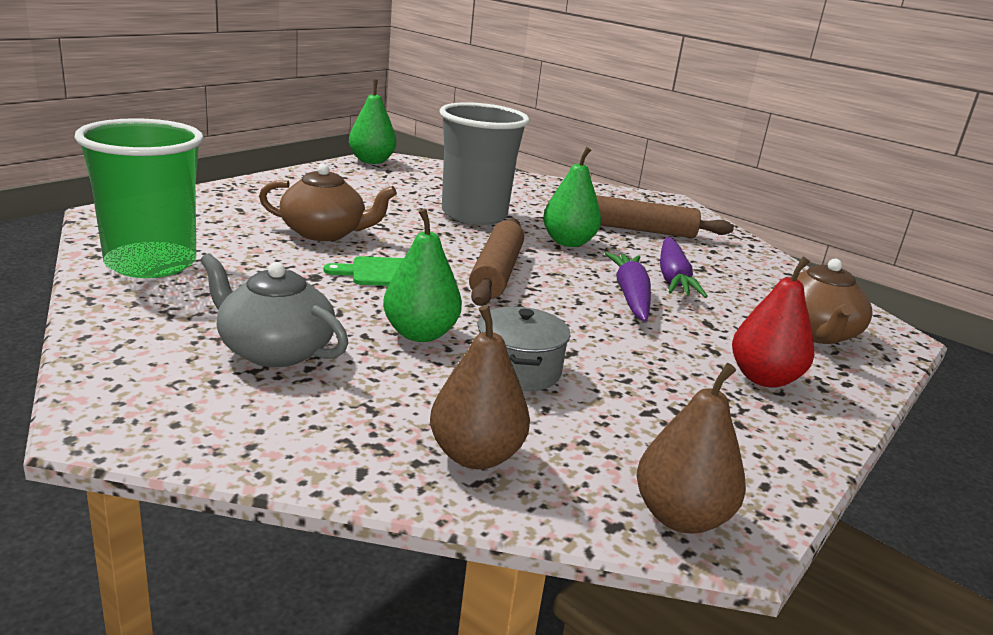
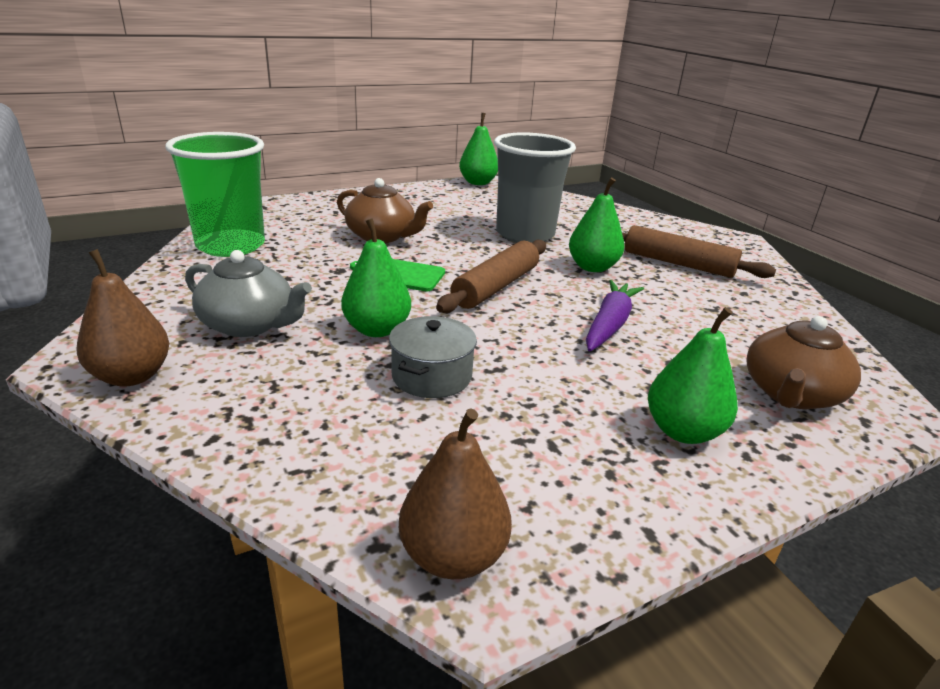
camera: 25 degrees right, 5 degrees up
grey teapot [200,253,348,367] -> grey teapot turned 150 degrees clockwise [185,250,312,337]
brown pear [430,305,530,469] -> brown pear moved to [76,249,169,387]
purple carrot [660,237,708,298] -> none
red pear [732,257,814,388] -> green pear [648,307,738,444]

